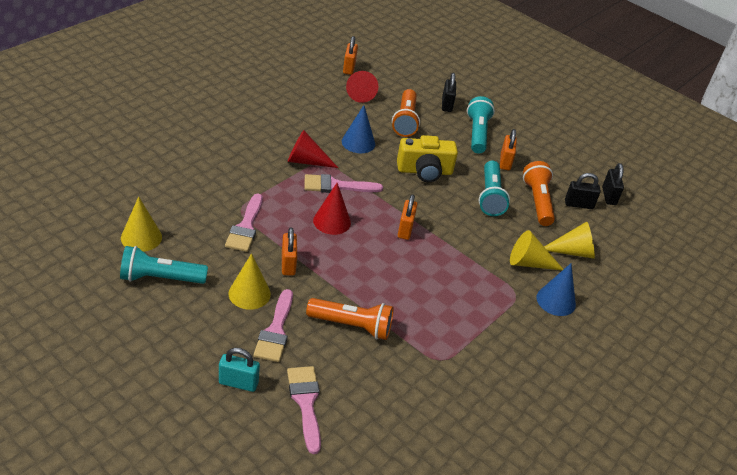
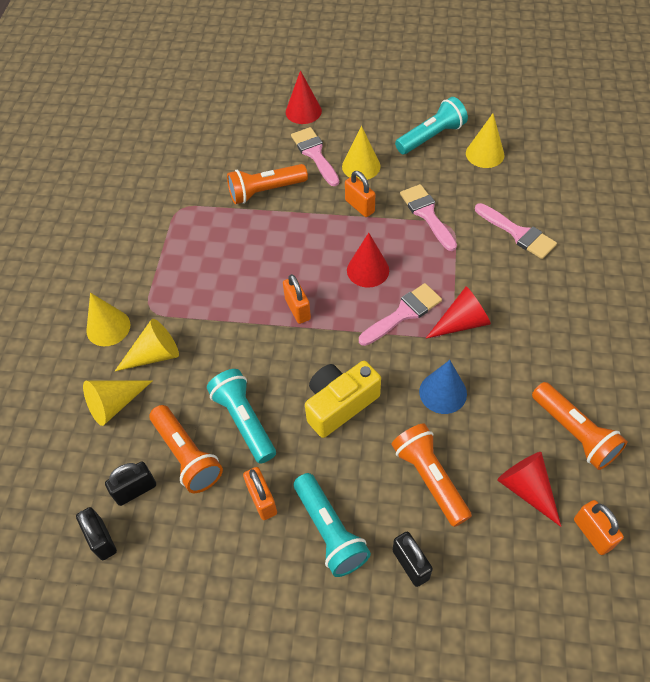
camera: 155 degrees right, 15 degrees up
turquoise padlock [219,348,260,392] -> red cone [286,70,322,124]
pink brush [287,366,321,454] -> pink brush moved to [475,203,557,259]
blue cone [537,263,576,316] -> yellow cone [86,293,131,346]
none -> orange flashlight [532,382,627,470]

